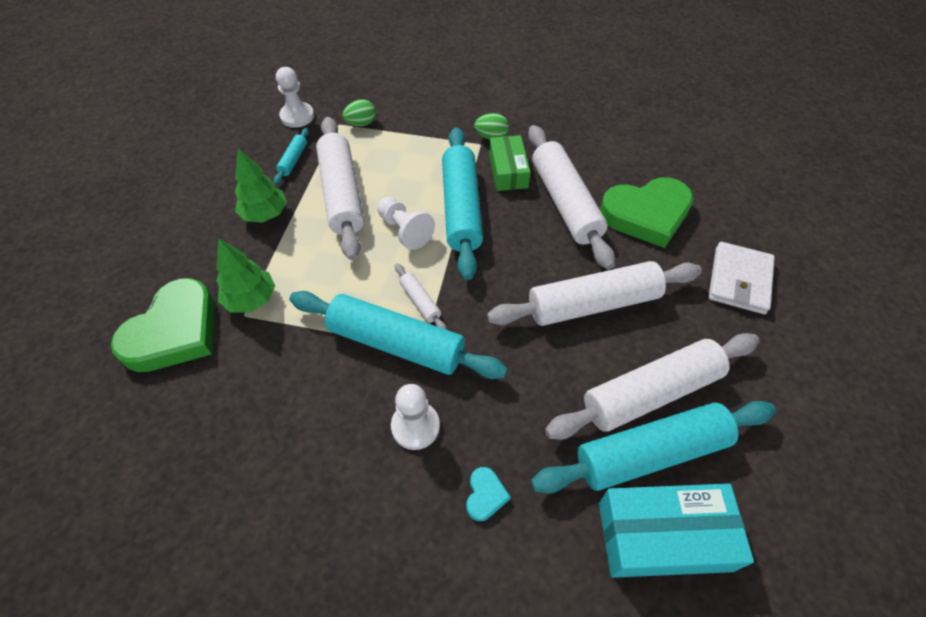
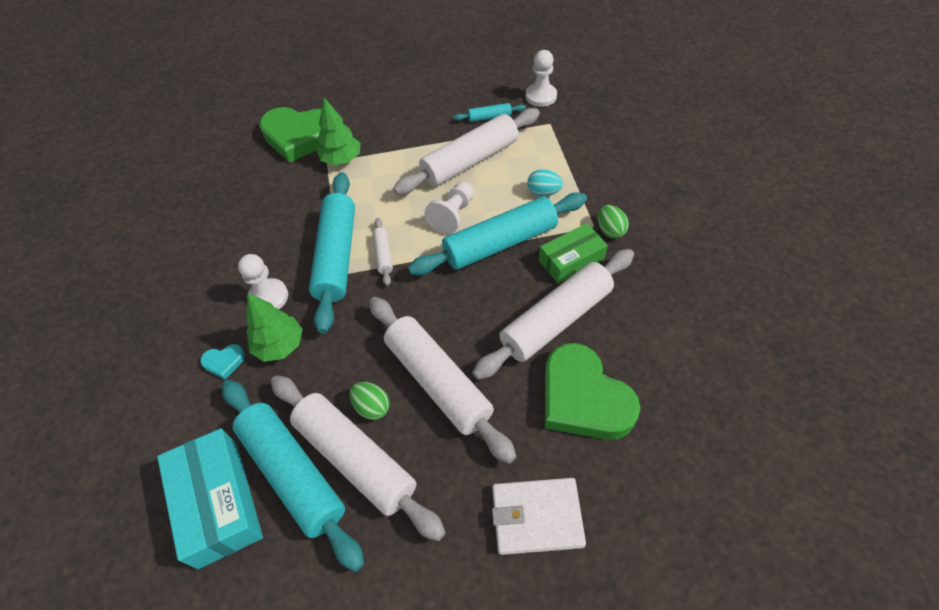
camera: 70 degrees right, 0 degrees up
green tree [235,148,287,223] -> green tree moved to [246,293,303,362]
green egg [343,99,376,126] -> green egg moved to [350,382,390,420]
white rolling pin [395,263,447,330] -> white rolling pin turned 45 degrees counterclockwise [373,218,393,286]
none -> turquoise egg [527,169,563,196]

